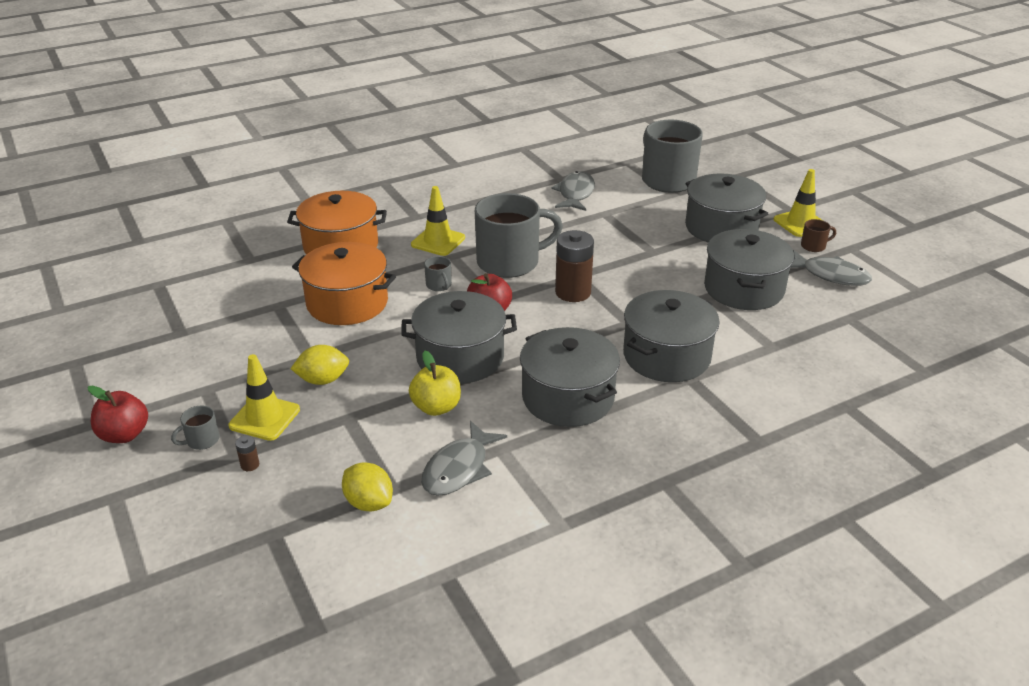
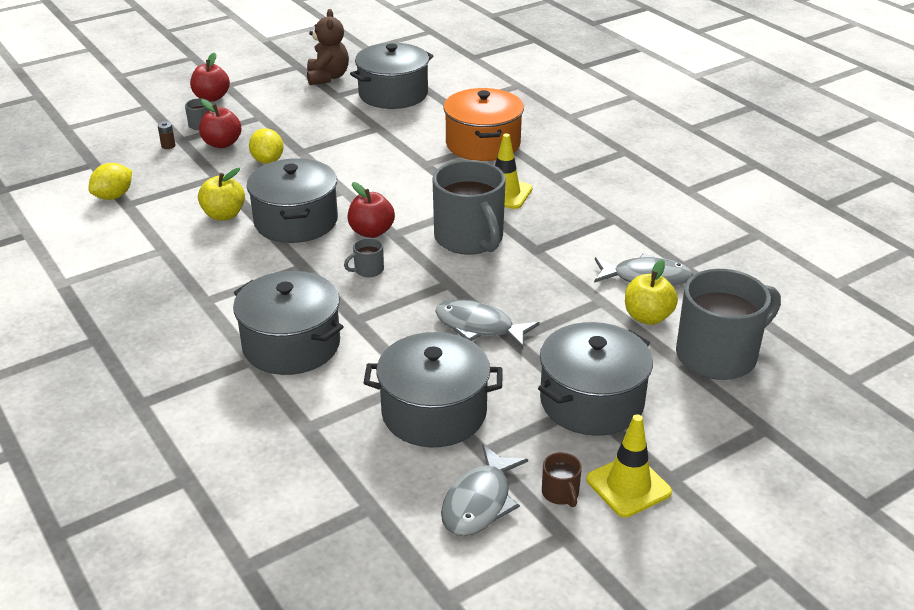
camera: 85 degrees right, 0 degrees up
yellow traffic cone [229,354,300,441] -> red apple [199,99,241,148]
orange pot [292,242,396,325] -> none
grey fish [421,421,507,496] -> grey fish moved to [435,299,540,349]
grey mug [424,256,452,291] -> grey mug moved to [344,238,384,277]
grey pot [520,327,620,427] -> grey pot moved to [350,43,433,109]
brown battery [555,230,594,302] -> none
none -> brown teddy bear [307,9,349,85]
none -> yellow apple [625,259,678,325]

